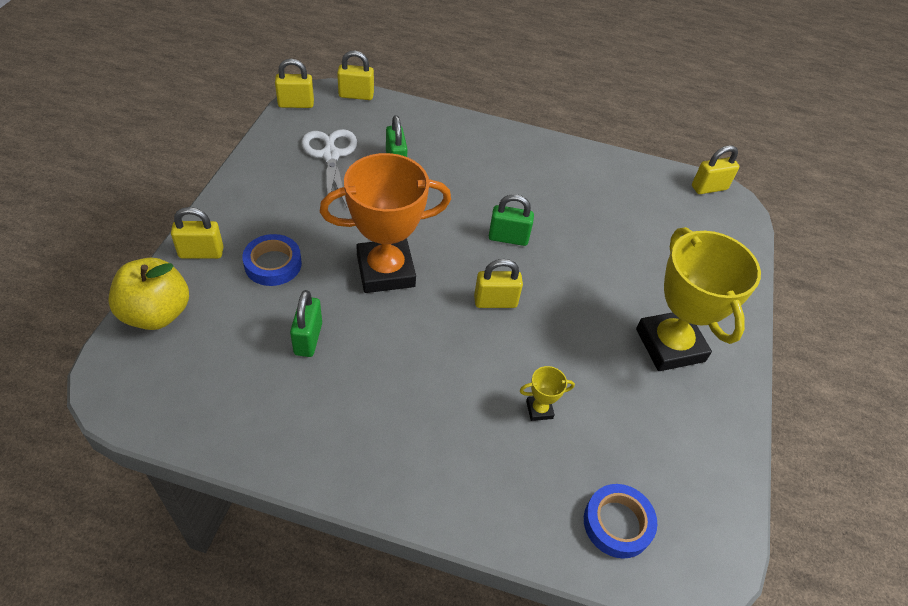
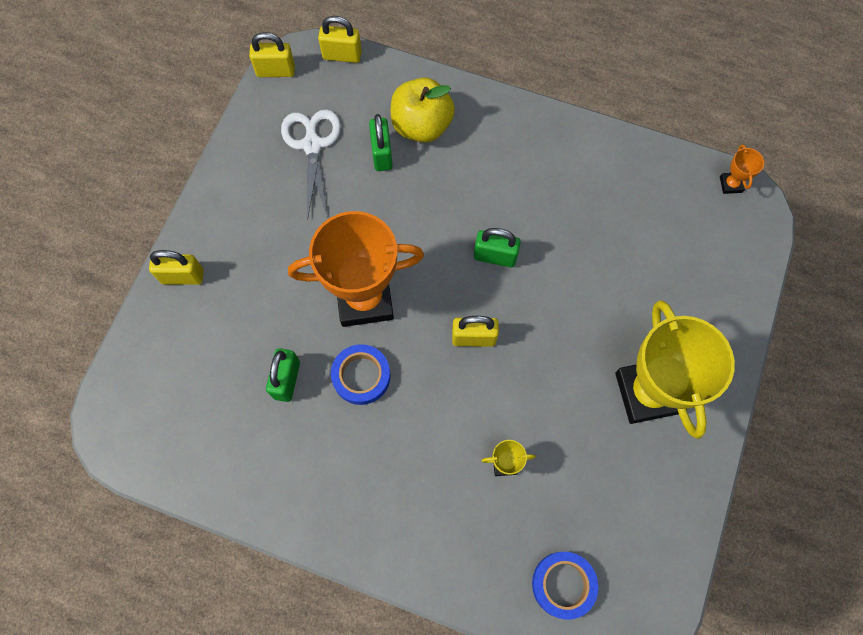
camera: 10 degrees right, 20 degrees up
yellow apple [108,258,189,330] -> yellow apple moved to [391,78,455,143]
blue tape [242,234,302,286] -> blue tape moved to [331,344,391,405]
yellow padlock [692,145,739,194] -> orange trophy [720,144,764,194]

